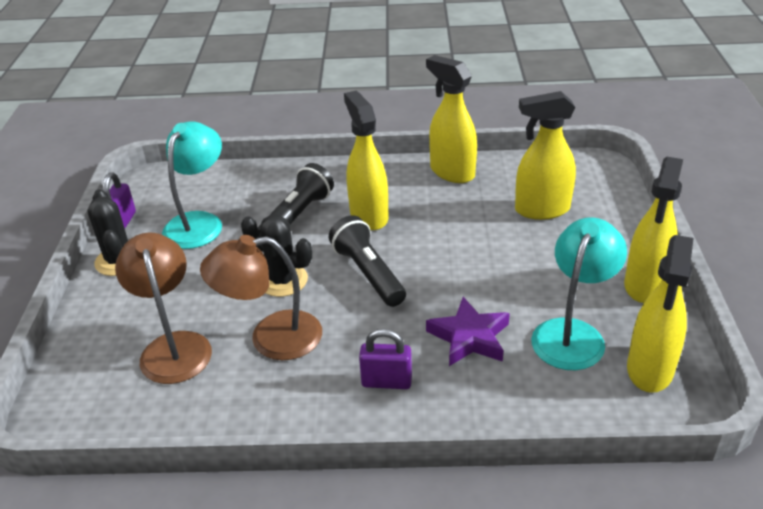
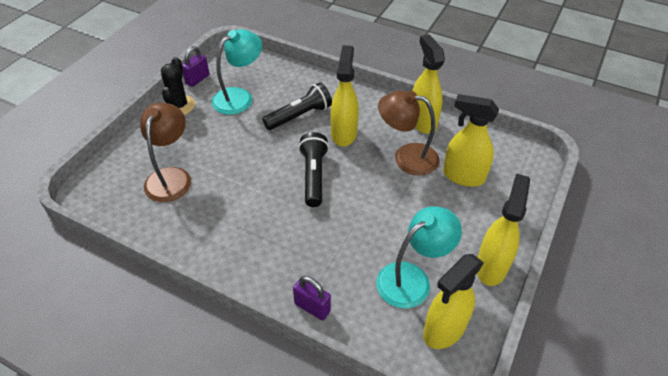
camera: 25 degrees right, 10 degrees up
brown lamp [200,235,322,360] -> brown lamp moved to [378,91,440,176]
black cactus [241,215,312,297] -> none
purple padlock [359,329,412,389] -> purple padlock moved to [293,276,331,320]
purple star [426,297,510,366] -> none
yellow spray bottle [624,157,683,303] -> yellow spray bottle turned 150 degrees clockwise [477,174,530,286]

